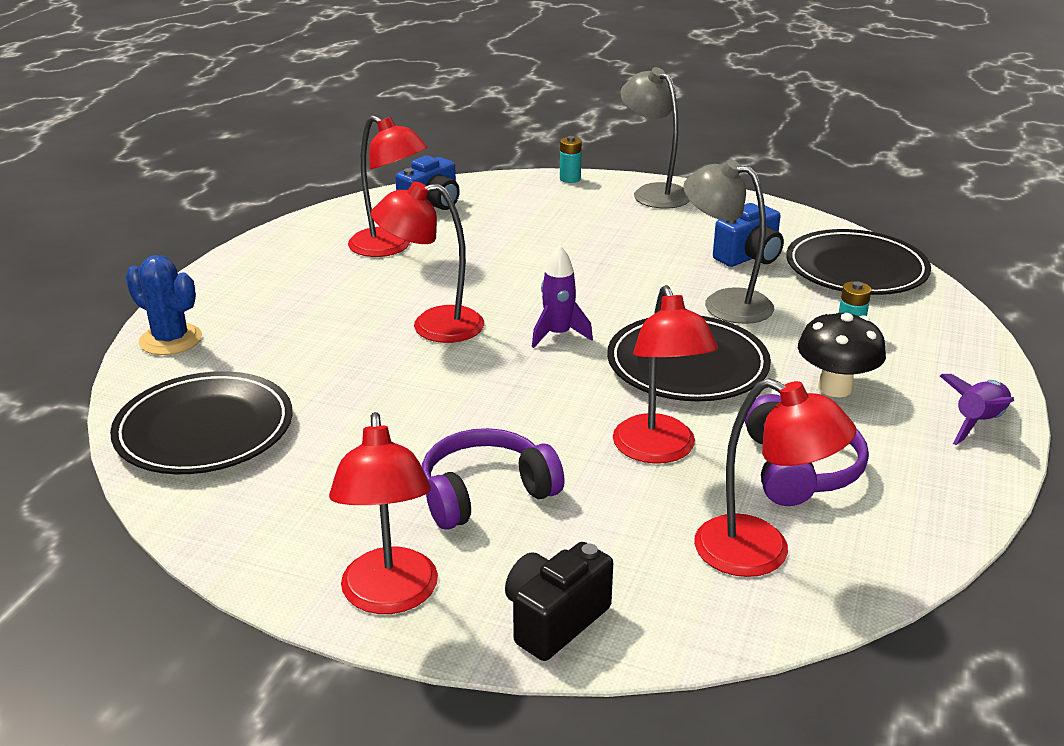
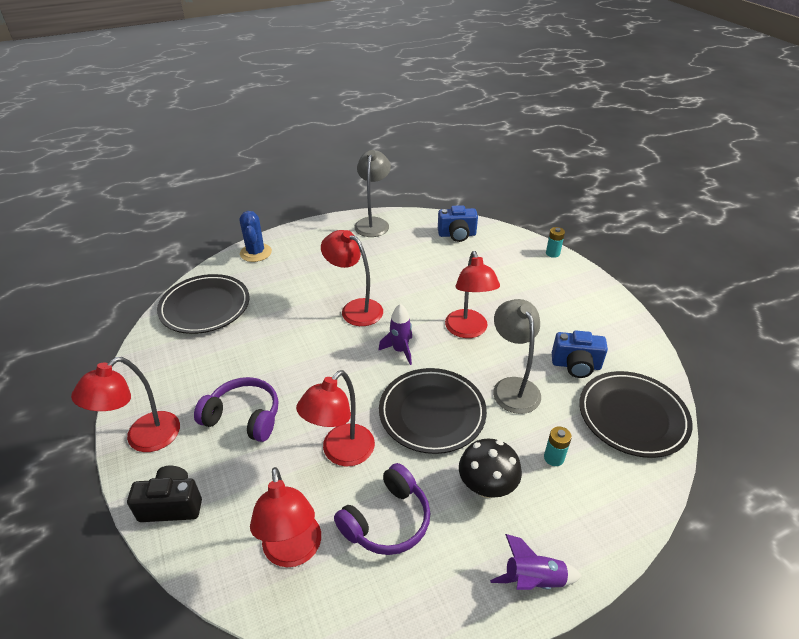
camera: 45 degrees right, 10 degrees up
red lamp [348,115,427,257] -> red lamp moved to [445,251,500,338]
grey lamp [620,67,690,209] -> grey lamp moved to [354,150,391,237]

